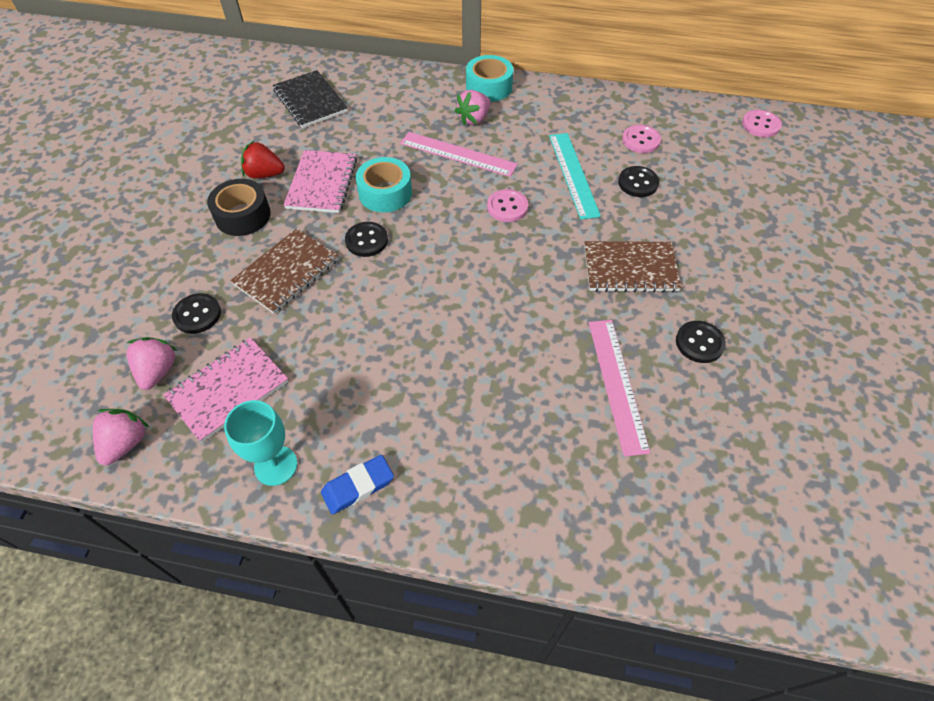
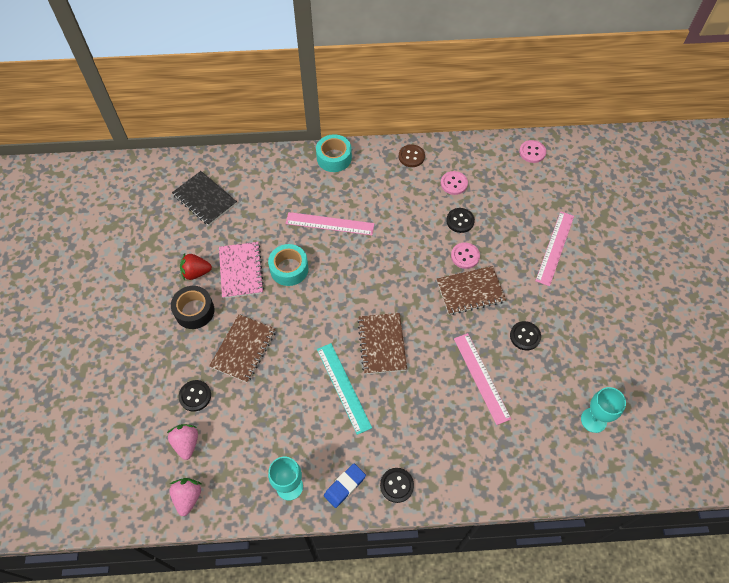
camera: 15 degrees left, 5 degrees up
pink notebook [163,337,289,443] -> none
black button [345,222,388,257] -> black button moved to [380,468,414,503]
pink strawberry [455,90,491,126] -> none
pink button [487,189,528,222] -> pink button moved to [451,242,480,269]
turquoise ruler [549,133,601,220] -> turquoise ruler moved to [317,343,372,435]
none -> brown notebook [357,313,407,374]
none -> brown button [399,144,425,167]
none -> pink ruler [535,211,574,286]
none -> turquoise goblet [581,387,626,433]

